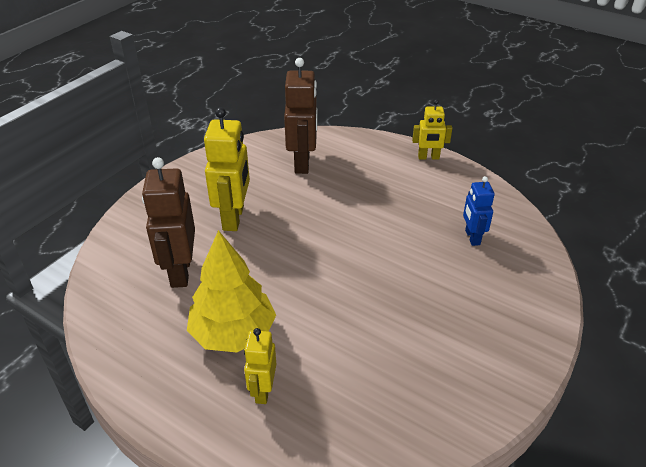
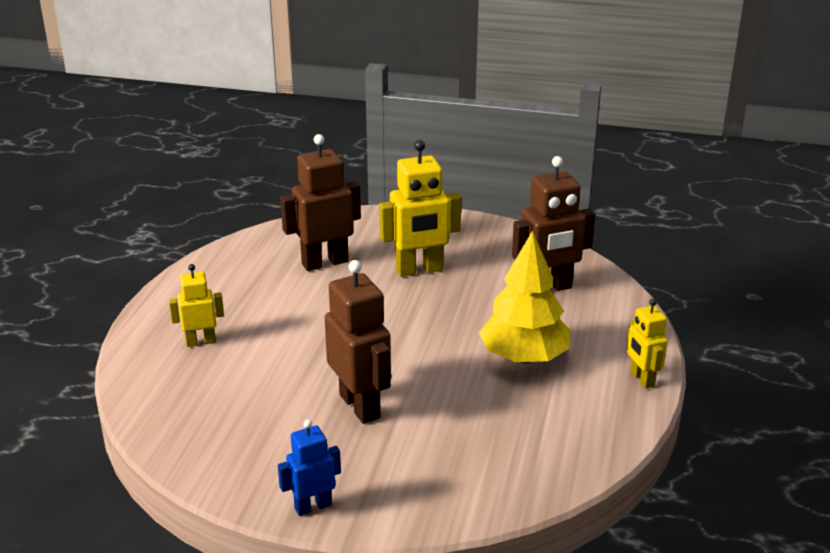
camera: 70 degrees right, 10 degrees down
yellow tree [187,230,276,352] -> yellow tree moved to [479,230,570,363]
blue robot [463,176,495,246] -> blue robot moved to [278,420,341,516]
none -> brown robot [325,260,391,424]

